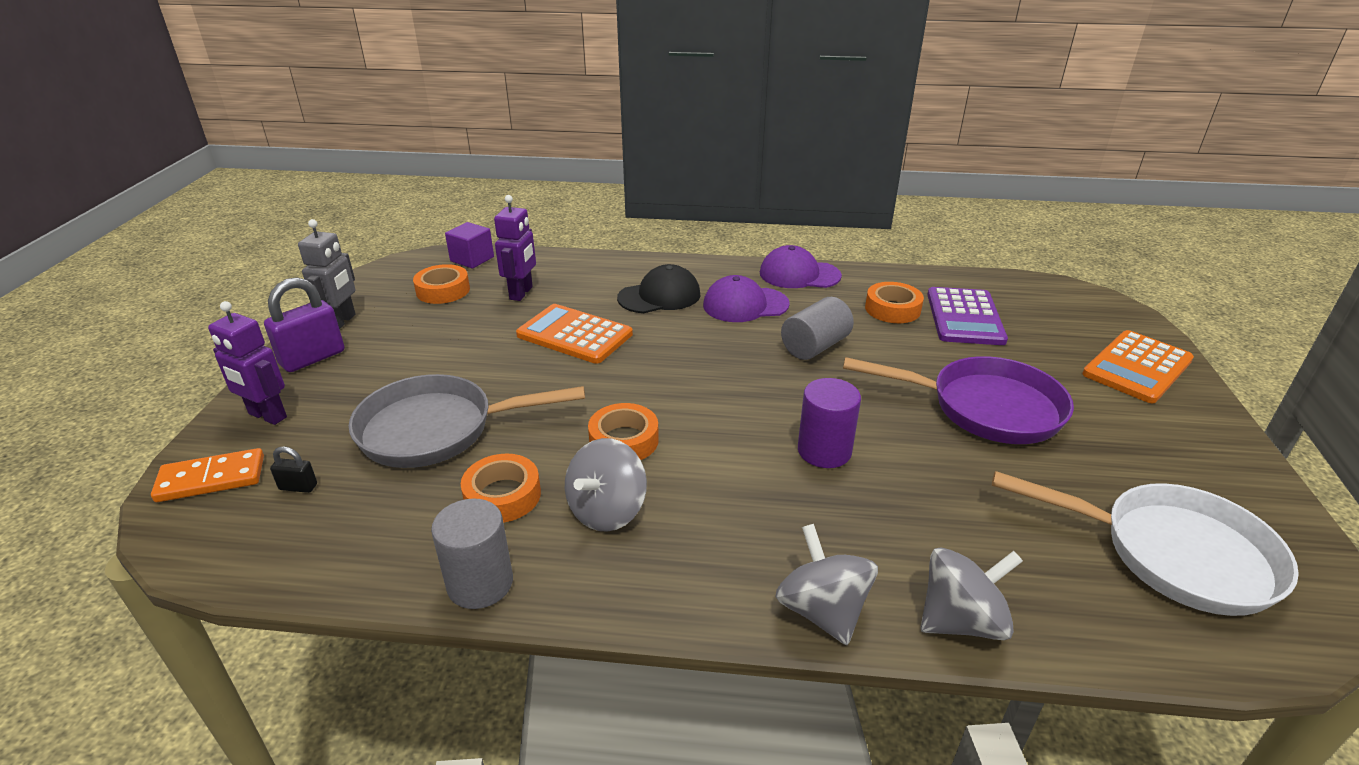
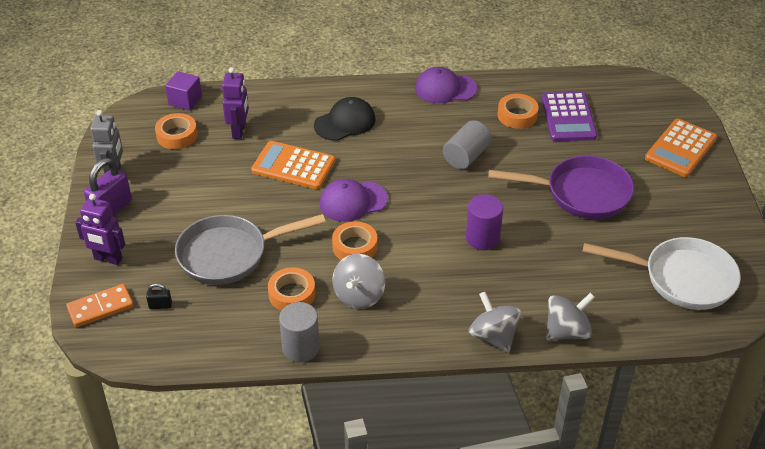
camera: 10 degrees left, 10 degrees up
purple cap [703,275,790,322] -> purple cap moved to [320,179,388,222]

